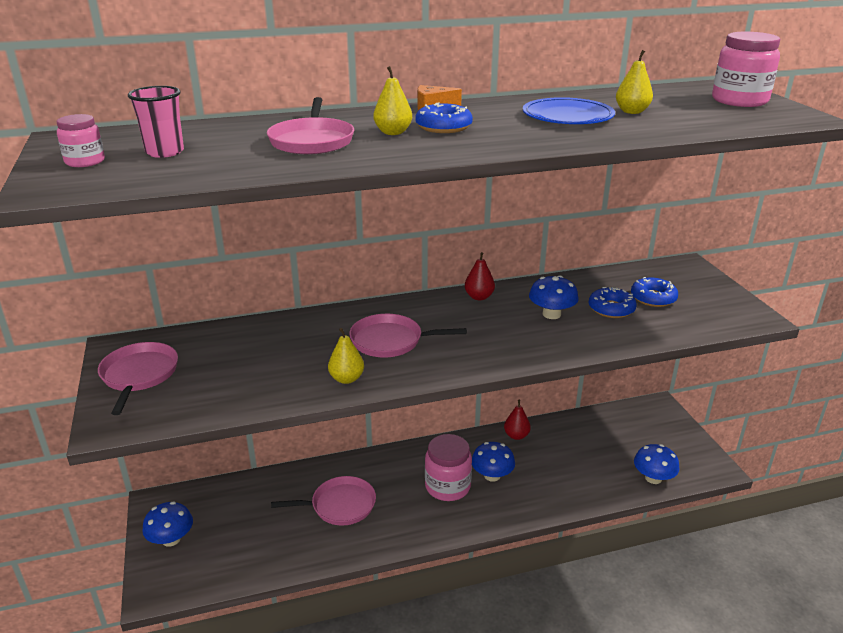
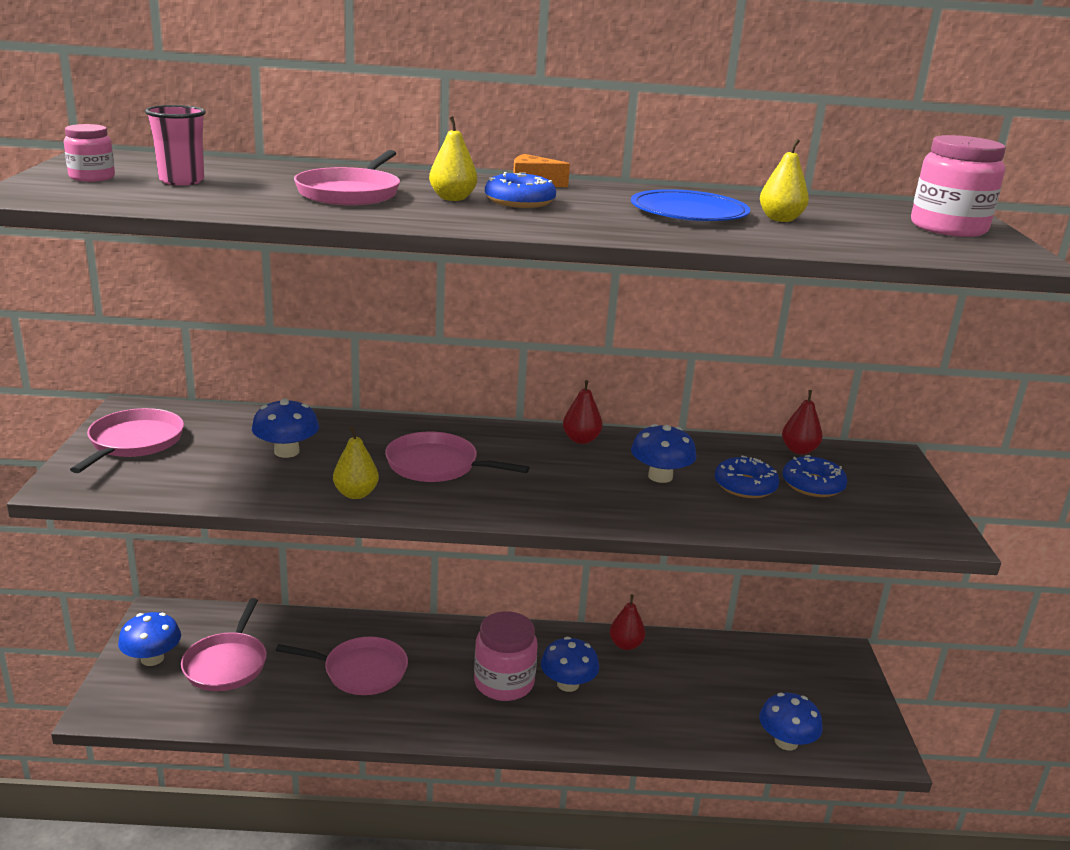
camera: 15 degrees right, 5 degrees down
none -> pink pan [181,598,267,691]
none -> blue mushroom [252,398,319,458]
none -> red pear [782,390,823,455]

